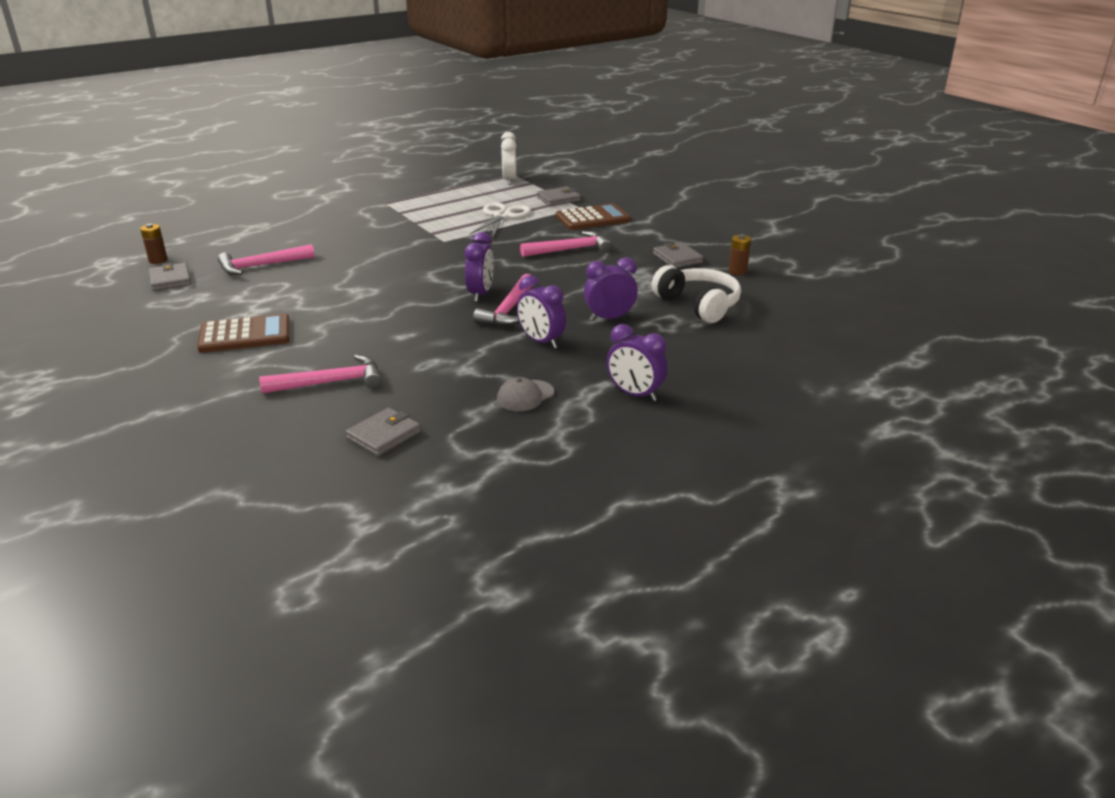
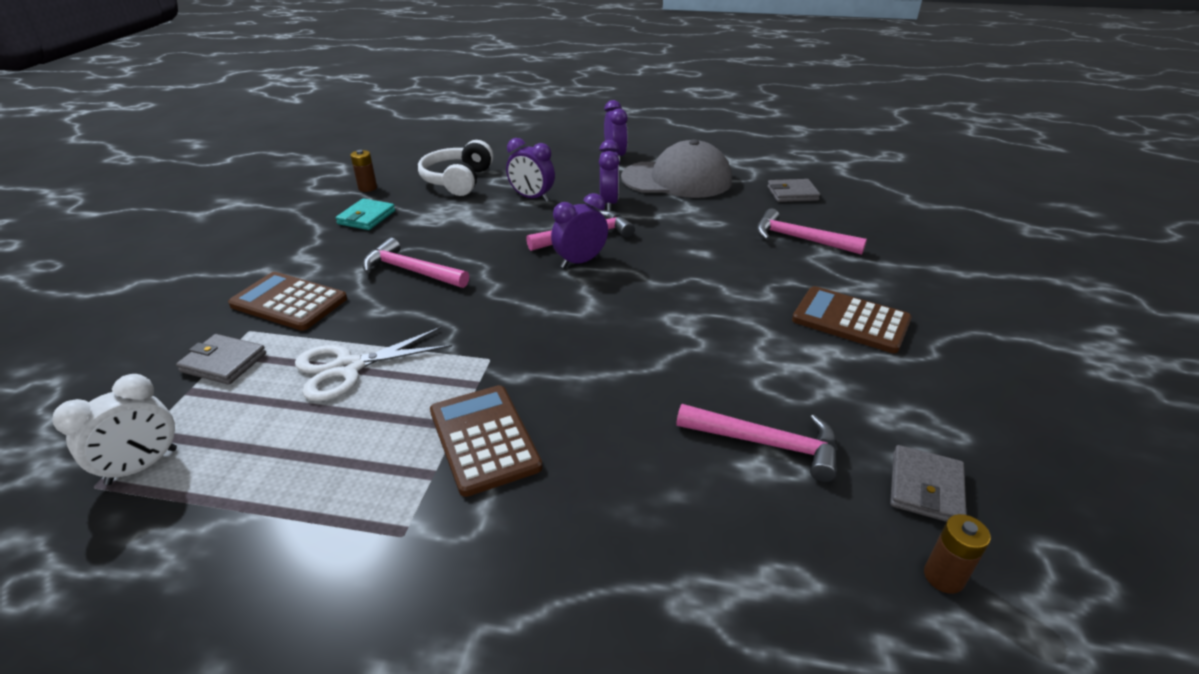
camera: 135 degrees left, 5 degrees up
grey cap [497,377,554,411] -> grey cap [621,139,732,198], size x2.34
grey wallet [653,242,703,268] -> turquoise wallet [336,198,395,230]
none -> brown calculator [430,385,543,497]

